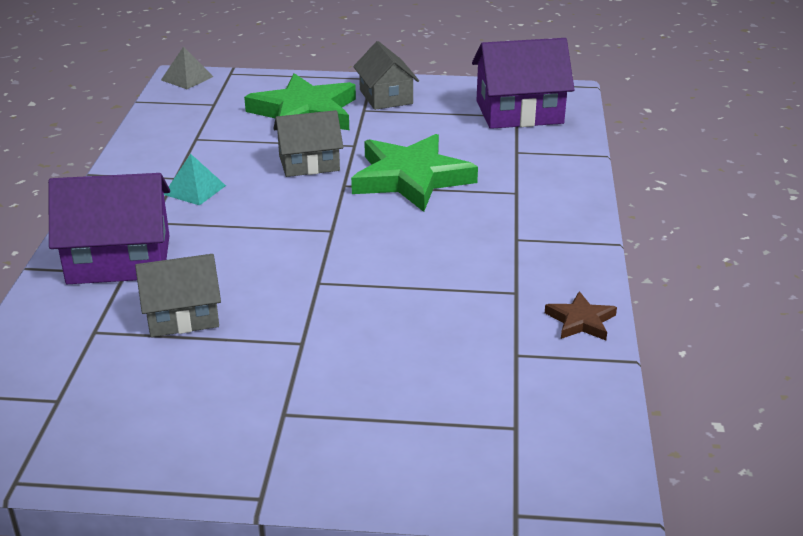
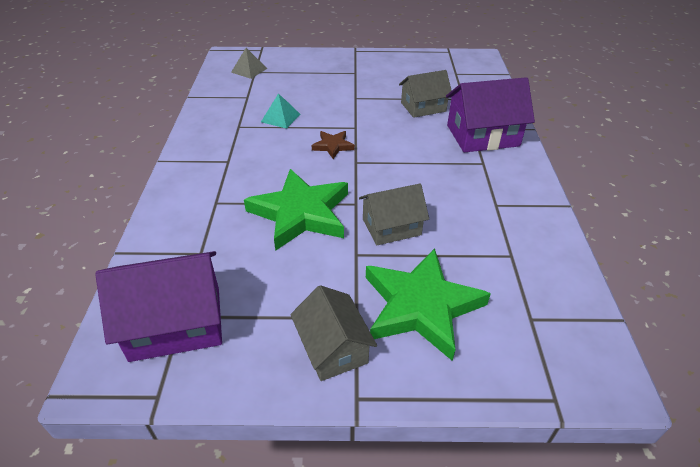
camera: 175 degrees right, 10 degrees up
grey pyramid [161,46,213,89] -> grey pyramid moved to [231,48,267,79]
turquoise pyramid [164,154,226,206] -> turquoise pyramid moved to [261,93,300,129]
brown star [545,291,617,340] -> brown star moved to [312,131,355,159]

